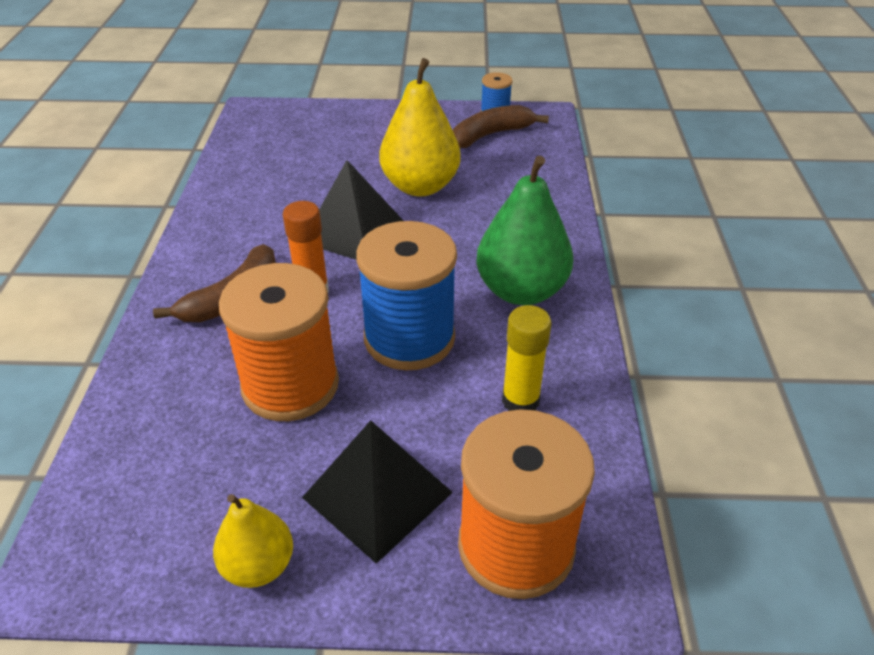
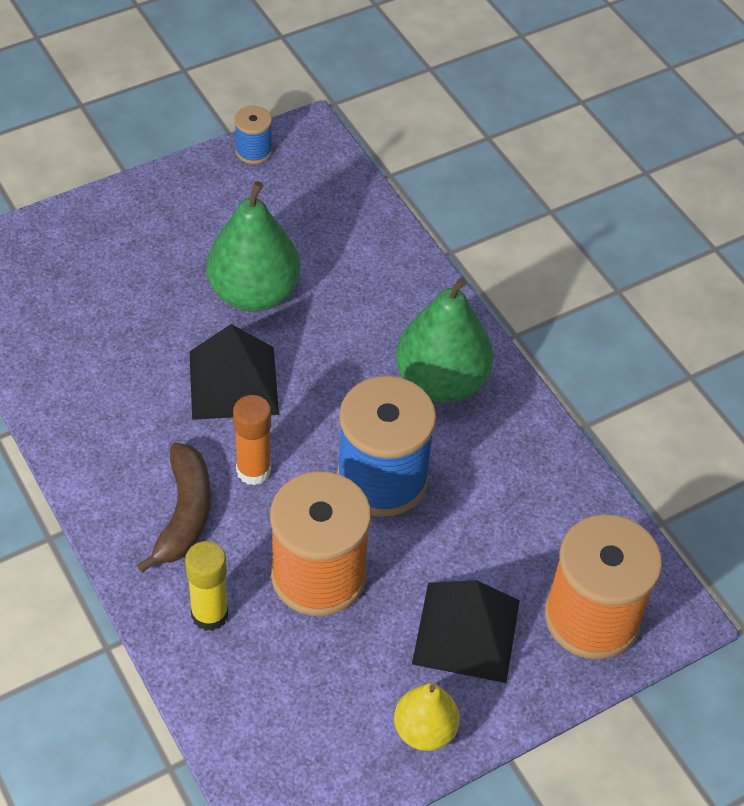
camera: 35 degrees left, 10 degrees up
yellow pear [379,58,461,196] -> green pear [207,181,300,312]
brown banana [453,105,549,148] -> none
yellow glue stick [502,305,551,411] -> yellow glue stick moved to [185,541,228,631]

